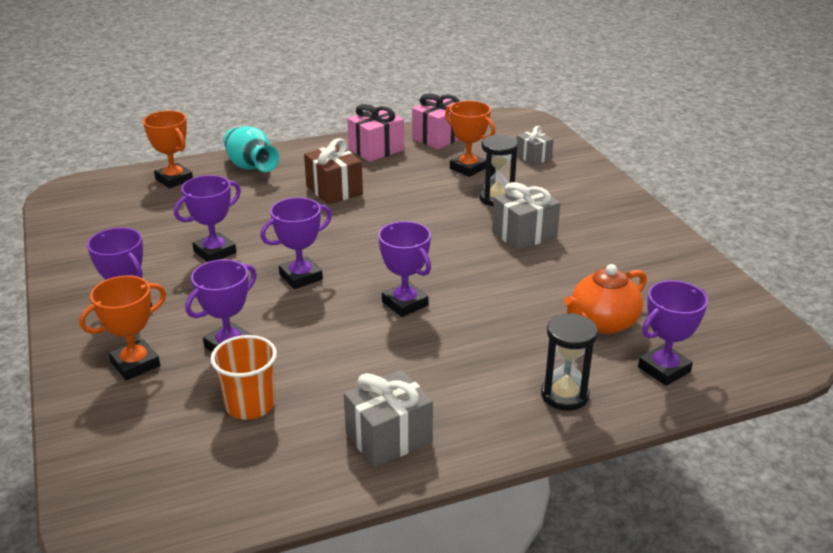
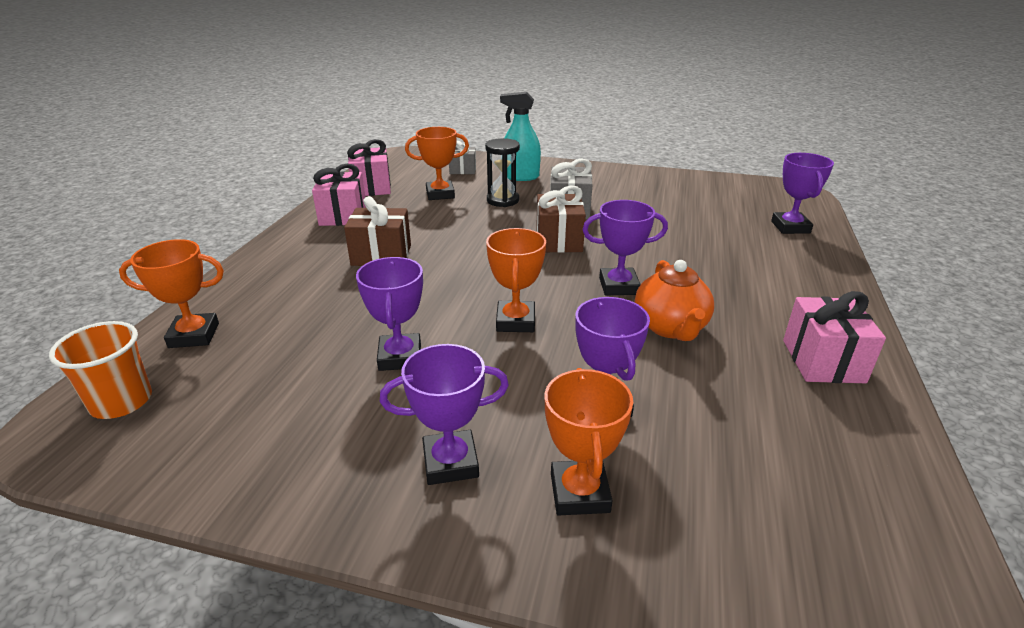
camera: 55 degrees left, 0 degrees up
orange cup [210,335,277,420] -> orange cup moved to [49,321,152,419]
turquoise vase [223,126,279,172] -> none
purple trophy [260,197,332,289] -> orange trophy [486,228,546,332]
grey gift [344,370,433,467] -> pink gift [783,291,886,383]
black hourglass [541,313,598,411] -> none
orange teapot [564,264,647,334] -> orange teapot moved to [635,260,714,341]
none -> turquoise spray bottle [500,92,541,181]
none -> brown gift [536,185,586,253]

